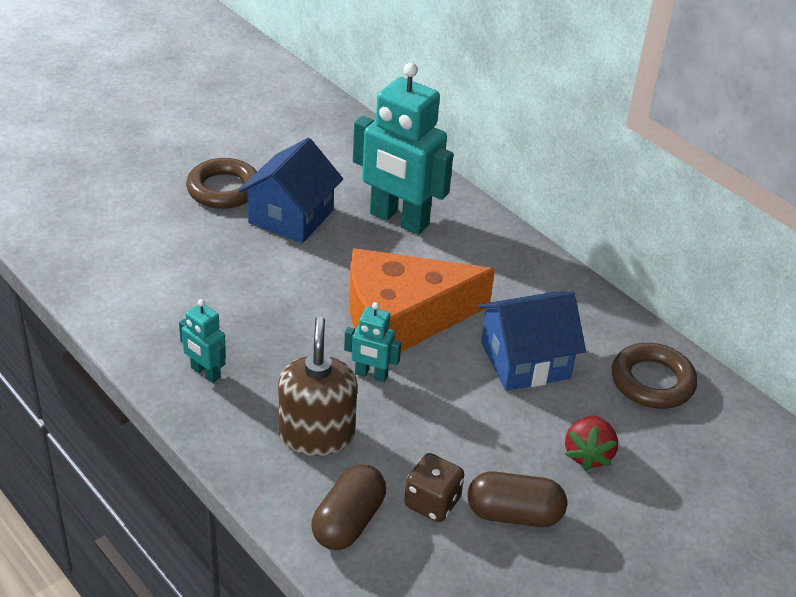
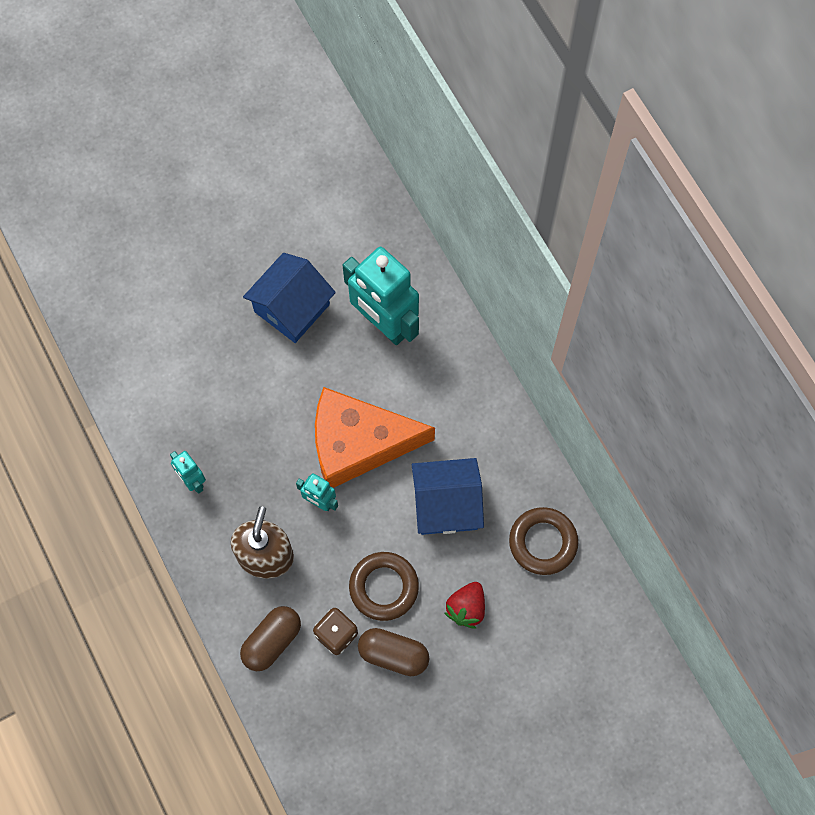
camera: 15 degrees right, 30 degrees up
brown ring [186,158,257,209] -> brown ring moved to [349,552,419,621]

